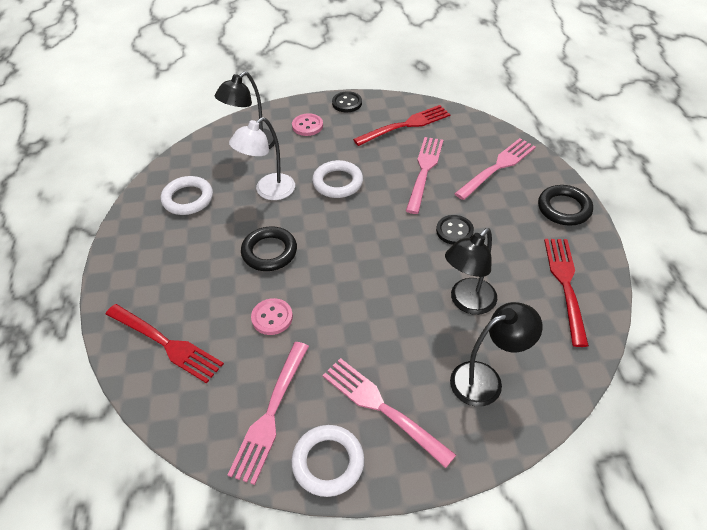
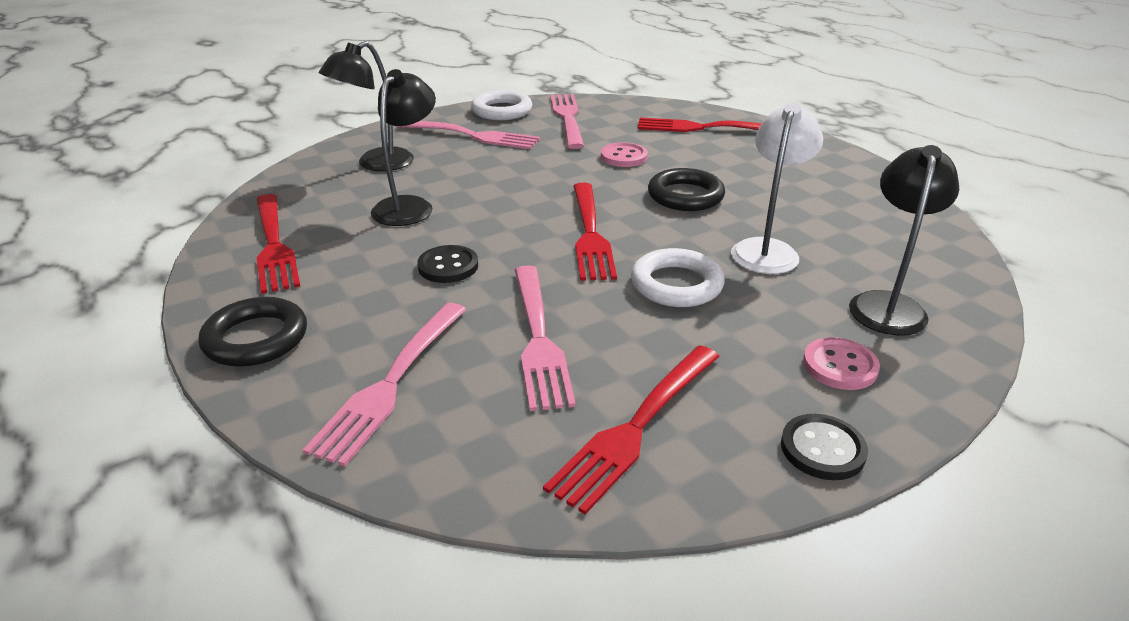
camera: 155 degrees right, 15 degrees down
white ring [161,176,213,215] -> none
none -> red fork [573,183,617,281]

